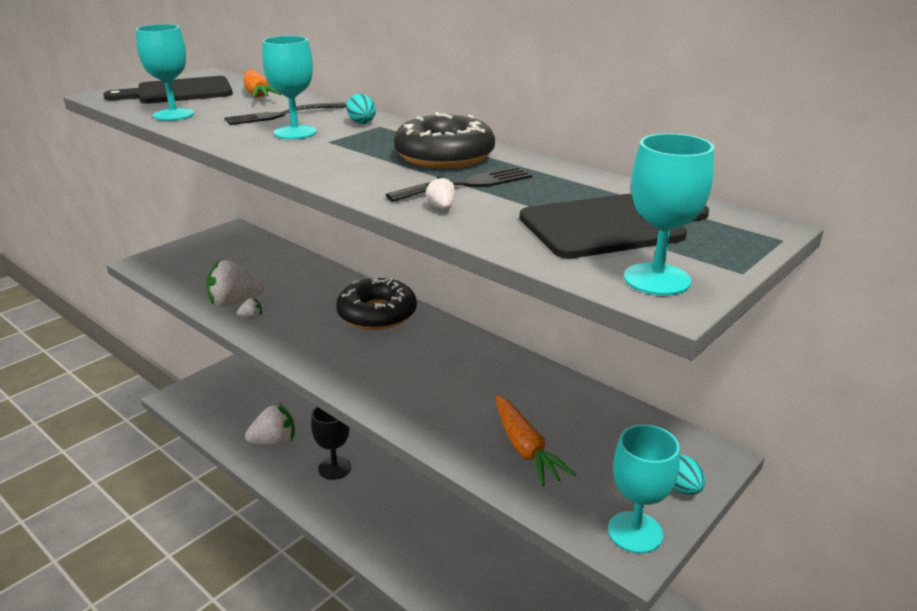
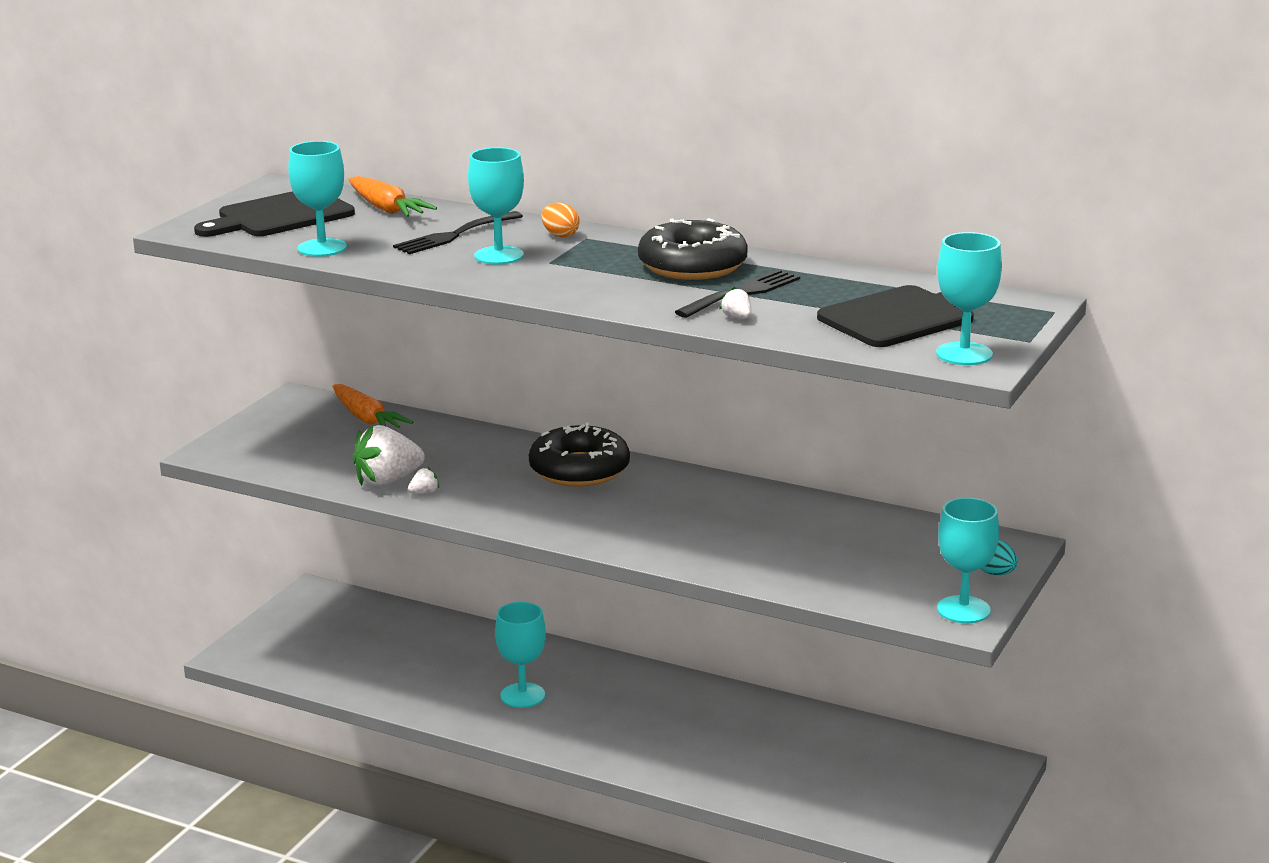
camera: 15 degrees left, 5 degrees down
white strawberry [245,403,295,446] -> none
black goblet [311,407,351,480] -> turquoise goblet [495,602,546,708]
turquoise egg [346,94,376,124] -> orange egg [541,203,580,238]
orange carrot [495,395,576,486] -> orange carrot moved to [332,384,413,428]

